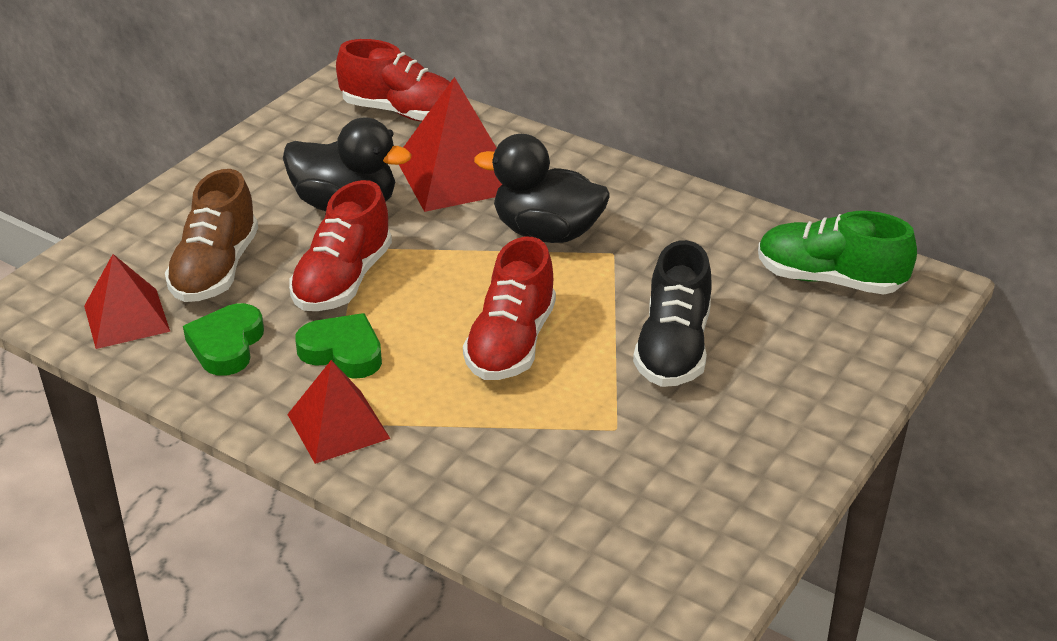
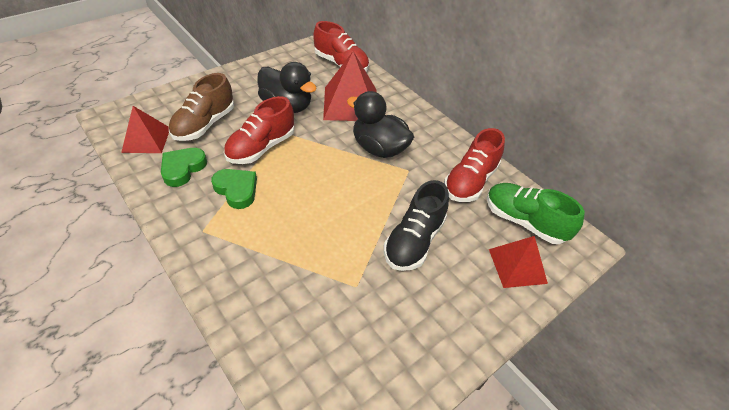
camera: 15 degrees right, 10 degrees up
red pyramid [287,360,391,464] -> red pyramid moved to [489,236,548,288]
red shoe [463,237,556,380] -> red shoe moved to [444,128,505,202]

